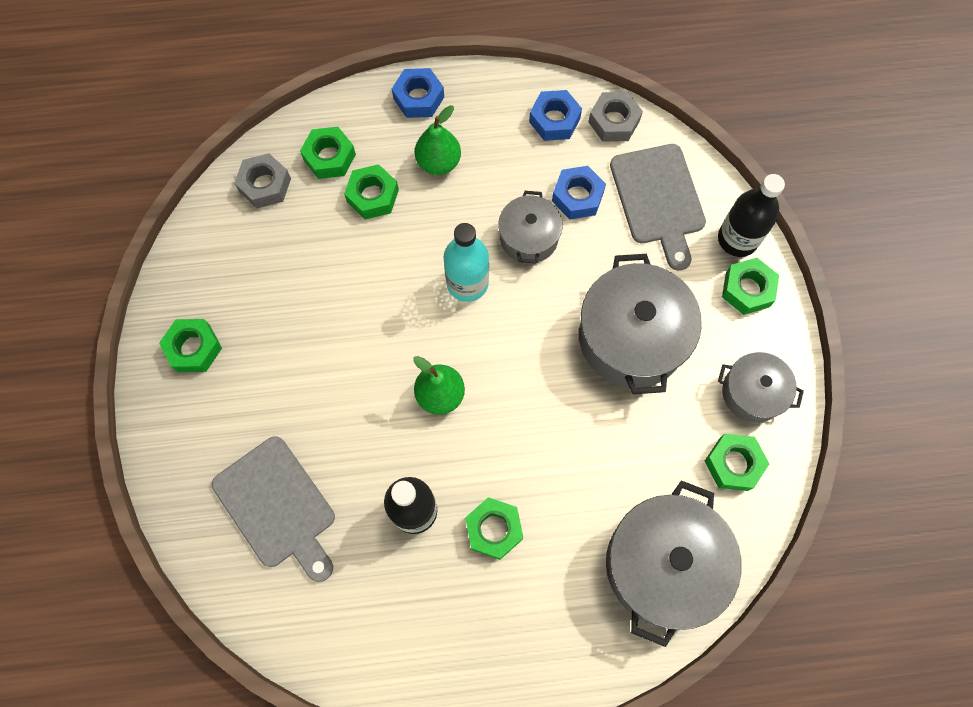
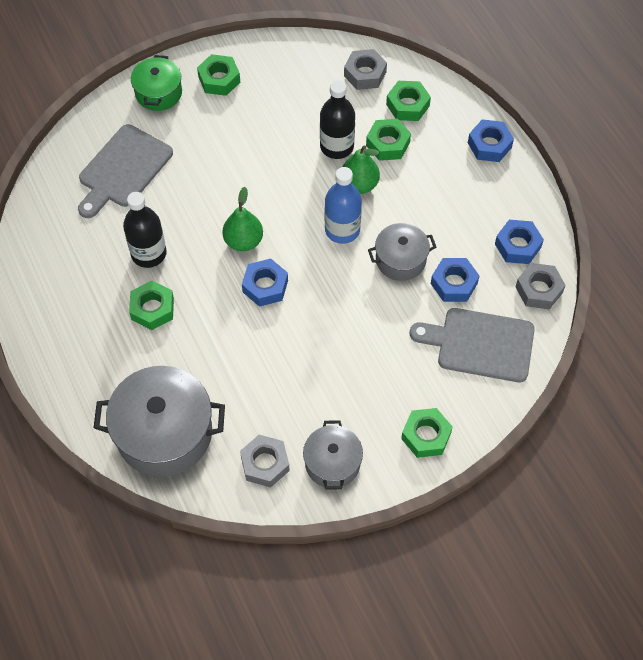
camera: 70 degrees right, 10 degrees down
green pear [415,105,461,175] -> green pear moved to [343,146,380,194]
turquoise bottle [444,223,489,302] -> blue bottle [325,167,362,244]
grey pot [579,254,702,394] -> none
grey cutting board [610,144,706,271] -> grey cutting board turned 45 degrees clockwise [410,308,535,382]
green nut [705,434,769,491] -> grey nut [240,435,290,487]
black bottle [718,174,785,257] -> black bottle moved to [320,80,355,159]
none -> green pot [131,55,182,111]
none -> blue nut [242,259,288,307]

